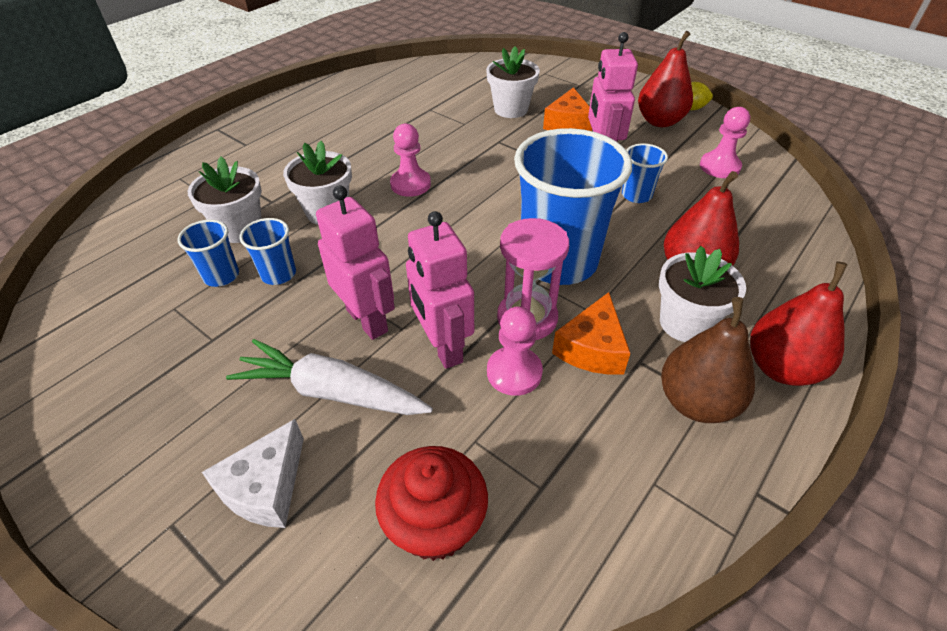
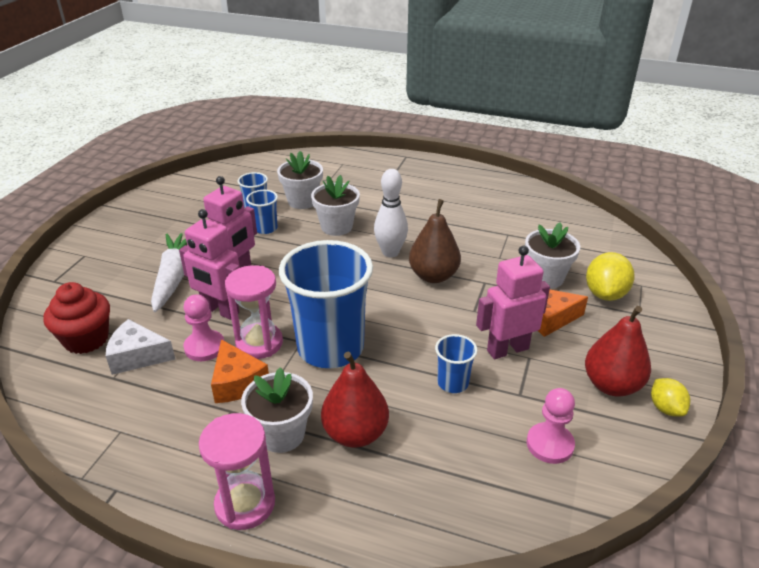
camera: 70 degrees right, 10 degrees down
white cheese [202,419,304,528] -> white cheese moved to [106,319,175,375]
pink pawn [390,123,431,197] -> white bowling pin [374,169,408,257]
pink robot [406,211,474,369] -> pink robot turned 105 degrees counterclockwise [179,209,240,320]
orange cheese [552,292,631,375] -> orange cheese turned 120 degrees counterclockwise [211,339,269,403]
brown pear [661,297,755,423] -> brown pear moved to [409,199,461,283]
red pear [750,262,848,386] -> pink hourglass [199,413,275,530]
none -> yellow lemon [586,252,635,301]

